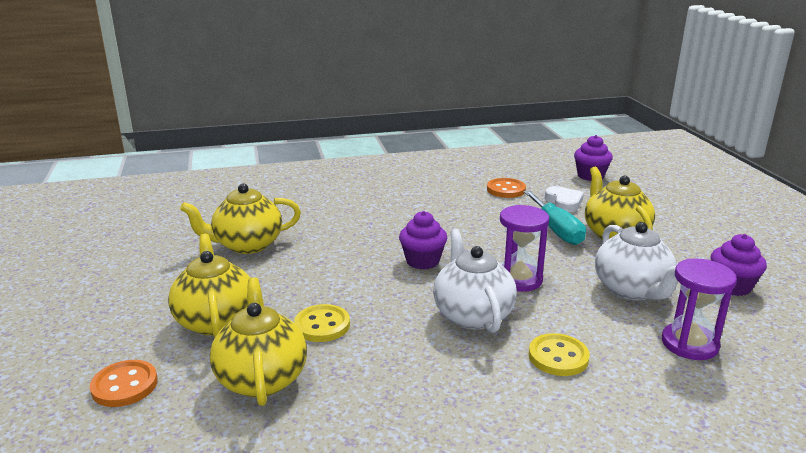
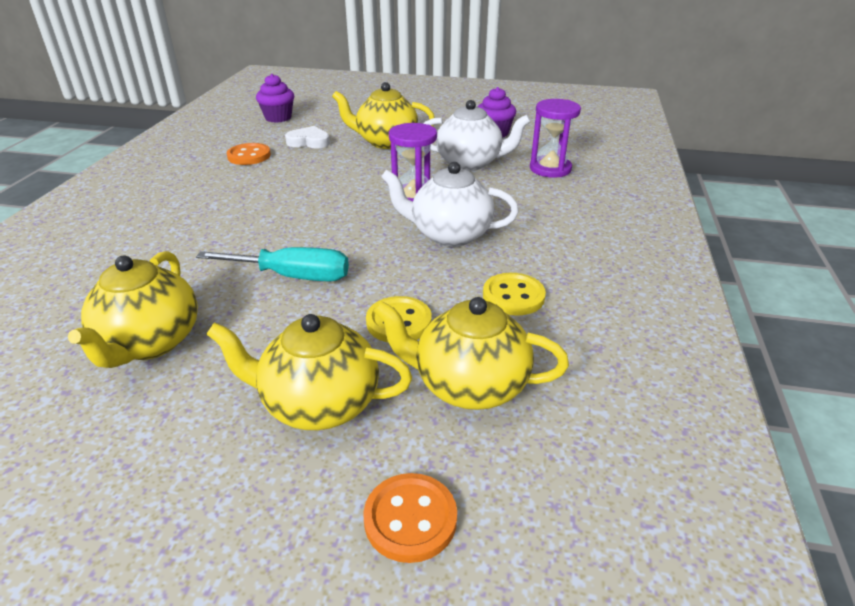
camera: 65 degrees left, 10 degrees up
purple cupcake [399,211,447,270] -> none
turquoise screwdriver [524,190,586,245] -> turquoise screwdriver moved to [196,247,349,281]
yellow button [529,333,590,376] -> yellow button moved to [483,273,546,316]

